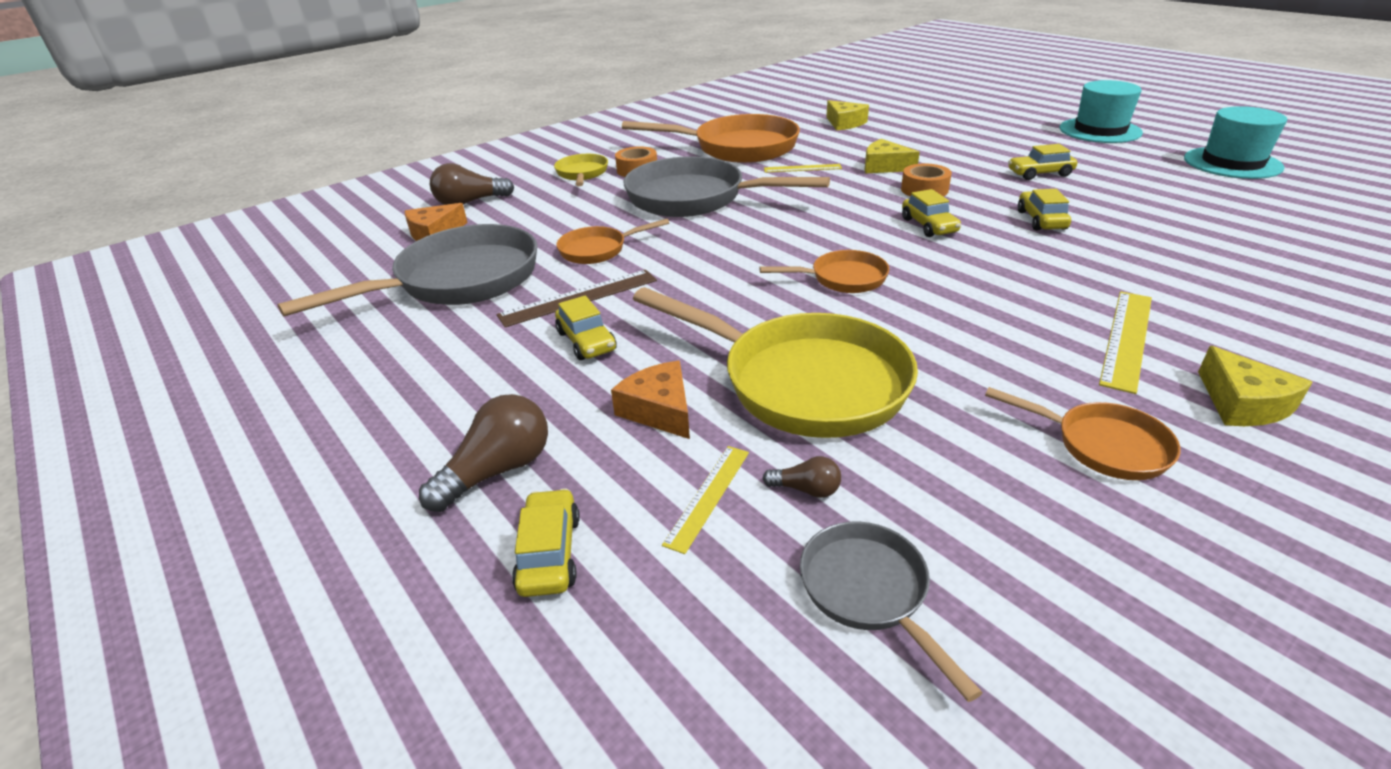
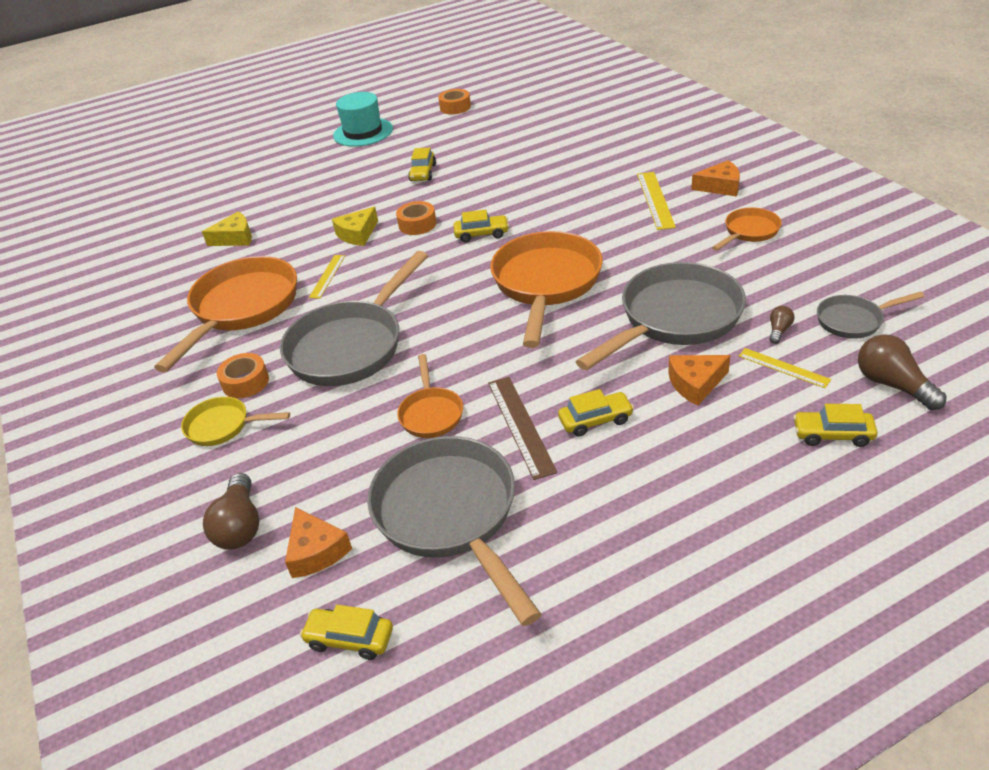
camera: 75 degrees left, 5 degrees up
brown light bulb [419,394,548,512] -> brown light bulb moved to [858,334,946,410]
yellow pan [633,287,918,438] -> grey pan [576,262,746,370]
orange pan [759,250,889,293] -> orange pan [490,231,603,348], size x1.99
yellow car [1018,189,1071,231] -> yellow car moved to [300,605,393,660]
yellow ruler [1099,291,1152,394] -> yellow ruler turned 45 degrees clockwise [637,172,676,230]
turquoise hat [1184,106,1287,179] -> orange tape [438,89,471,114]
yellow cheese [1198,346,1313,426] -> orange cheese [691,160,740,196]

